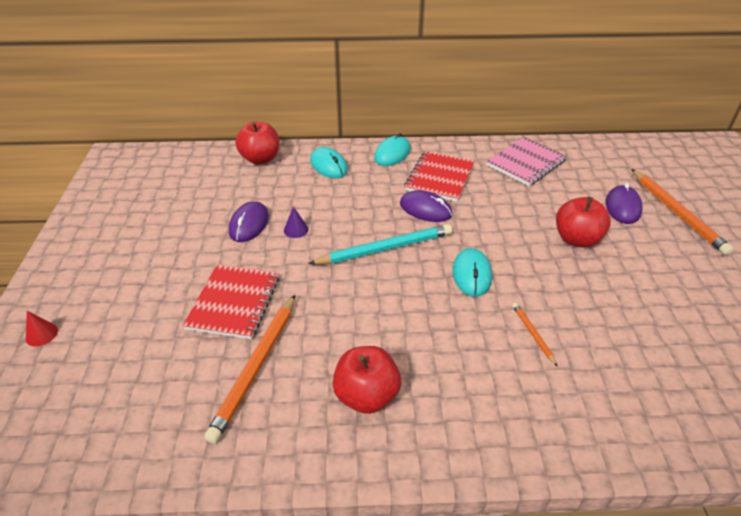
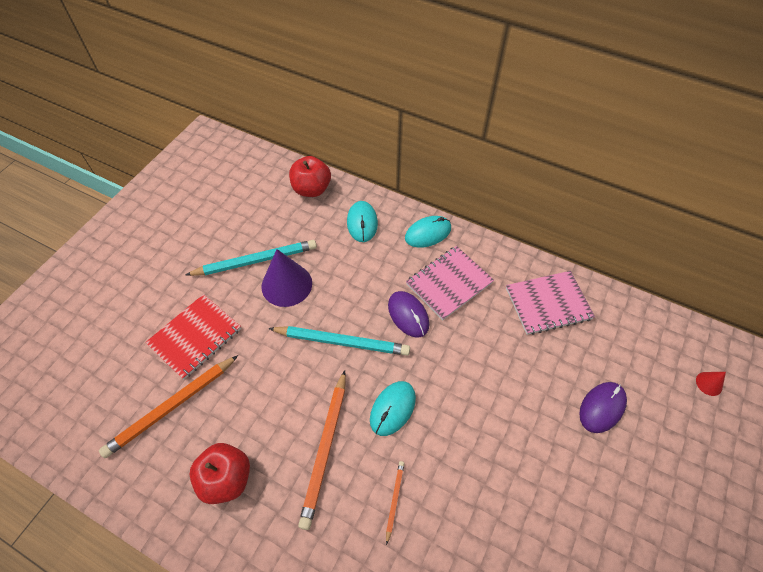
camera: 30 degrees right, 15 degrees up
red cone [26,311,58,347] -> red cone moved to [696,372,726,396]
purple mouse [229,201,269,242] -> turquoise pencil [185,240,317,276]
purple cone [284,206,308,238] -> purple cone [261,249,312,307], size x2.22
red notebook [404,151,474,202] -> pink notebook [406,246,494,320]
red apple [556,197,611,248] -> none
orange pencil [631,169,734,255] -> orange pencil moved to [298,370,346,530]

